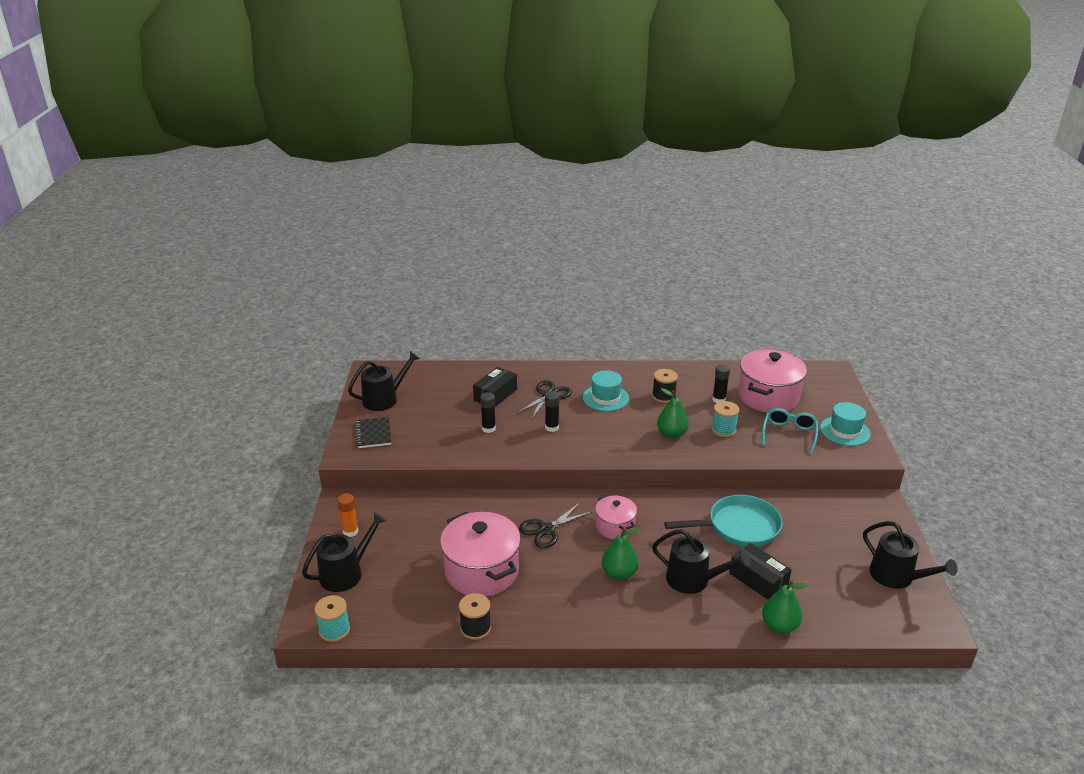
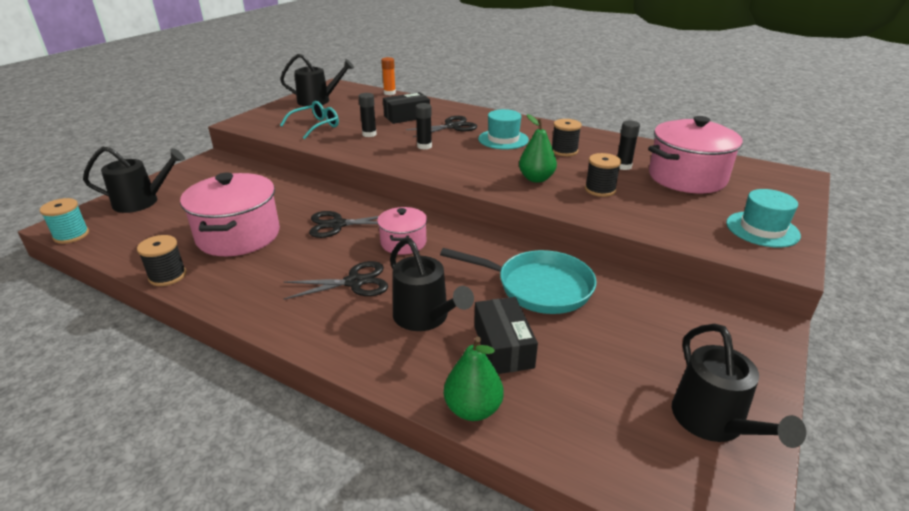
camera: 30 degrees right, 0 degrees up
orange glue stick [337,493,358,537] -> orange glue stick moved to [381,57,396,95]
black notebook [355,417,391,448] -> none
green pear [602,528,640,580] -> black scissors [284,261,388,300]
turquoise spool [711,401,739,437] -> black spool [585,153,621,197]
turquoise glasses [762,408,818,454] -> turquoise glasses moved to [280,101,339,139]

